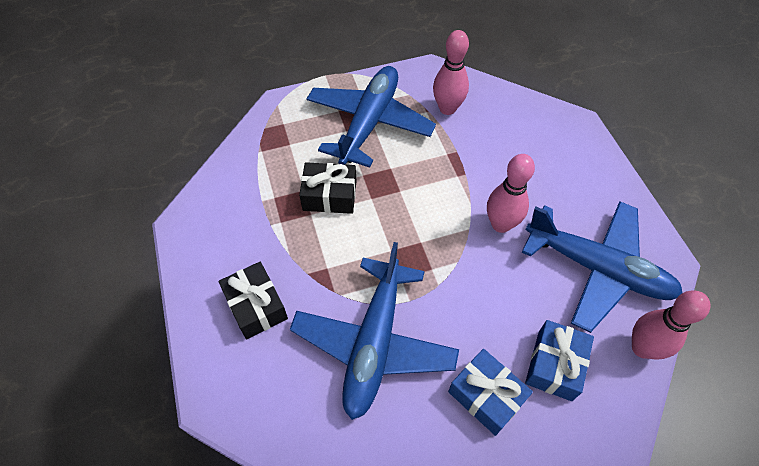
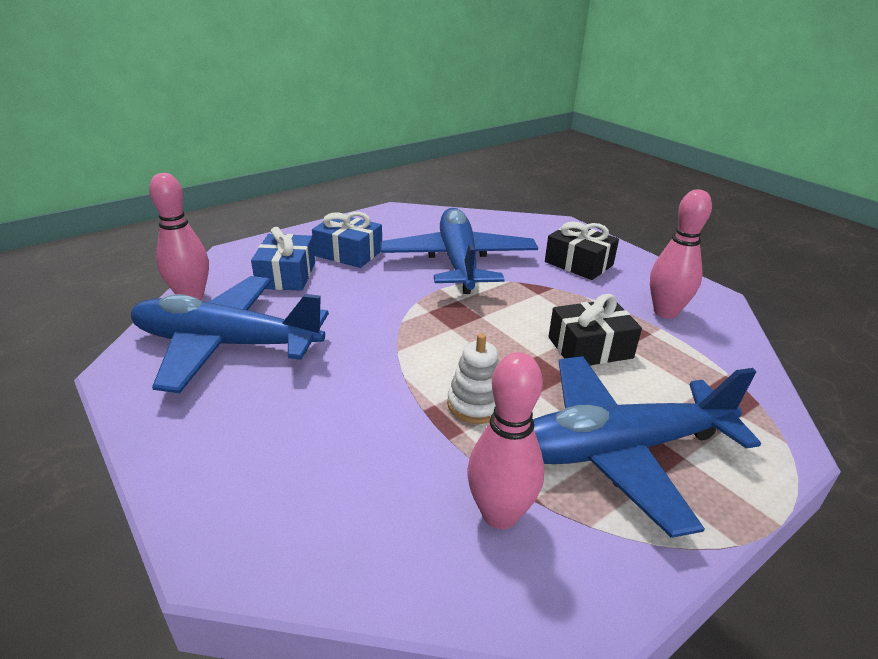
camera: 160 degrees right, 25 degrees down
blue plane [306,66,436,168] -> blue plane turned 75 degrees clockwise [533,356,761,538]
pink bowling pin [487,154,535,233] -> pink bowling pin moved to [650,189,712,319]
none -> white stacking toy [447,333,500,424]

